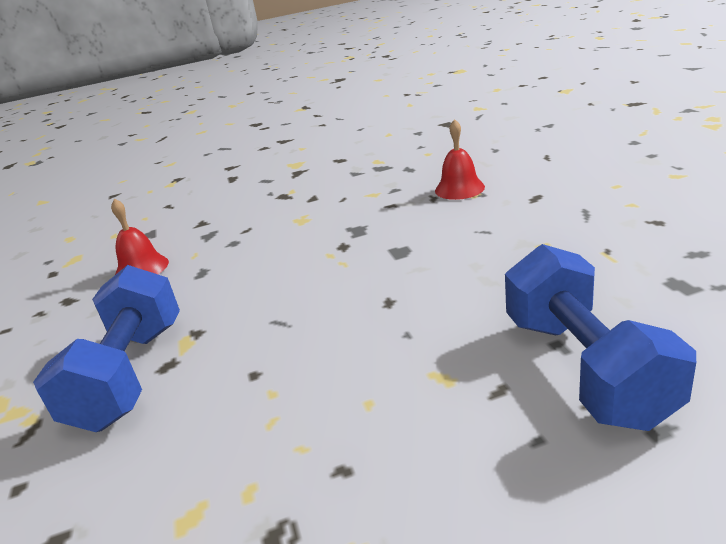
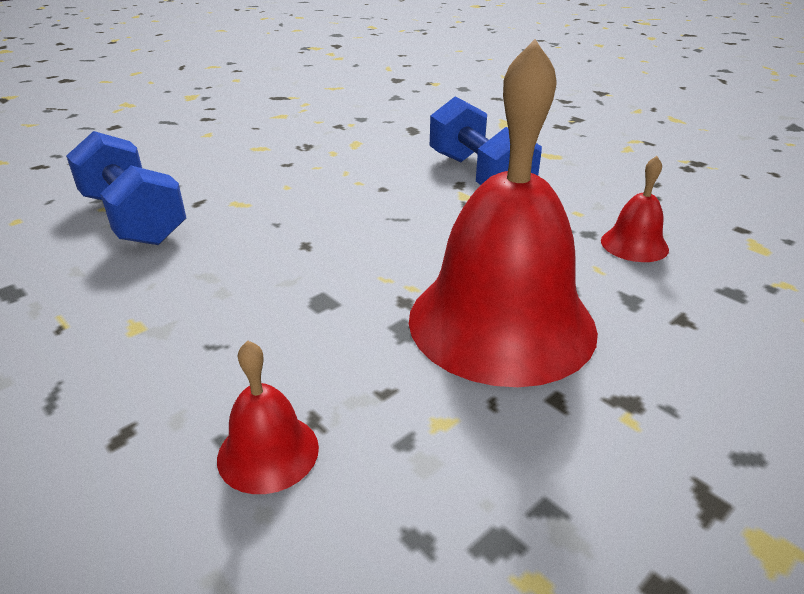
camera: 150 degrees right, 5 degrees up
none -> red bell [409,39,598,387]

